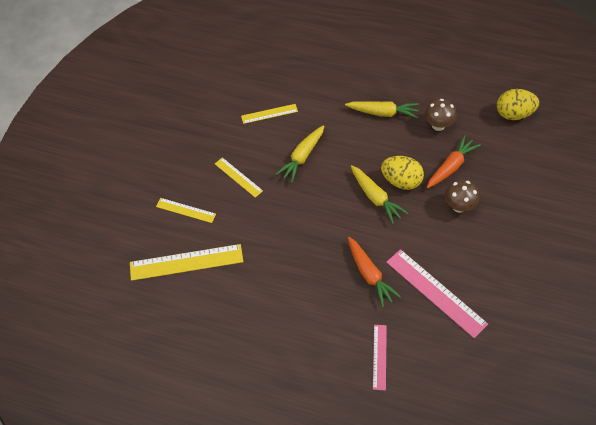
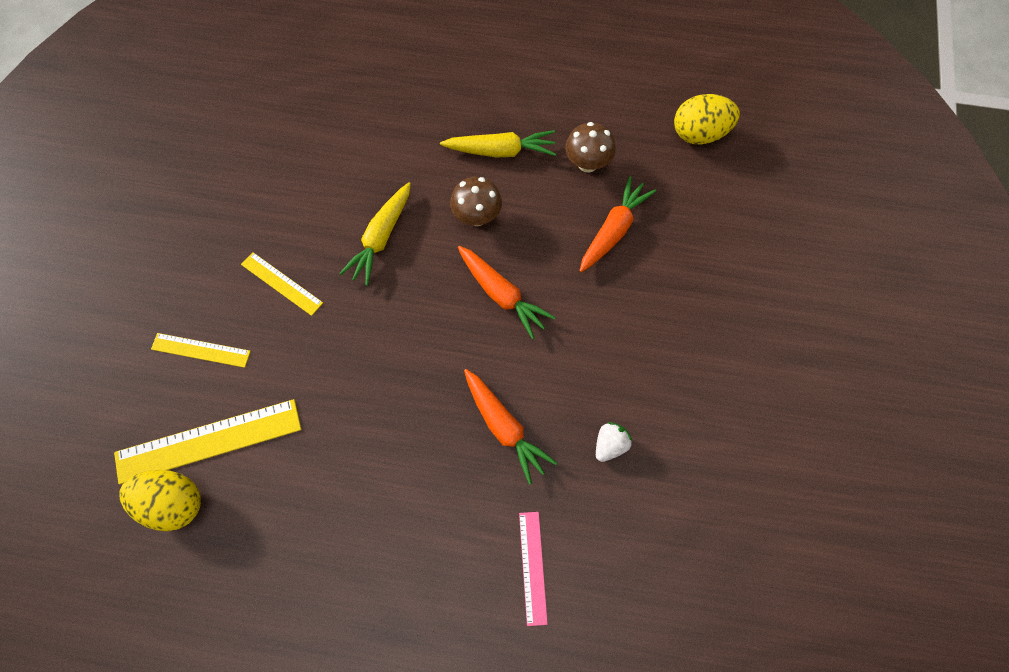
camera: 10 degrees left, 10 degrees up
yellow ruler [241,104,298,124] -> none
yellow carrot [351,165,408,224] -> orange carrot [458,246,556,339]
yellow egg [381,156,424,190] -> yellow egg moved to [119,470,201,531]
pink ruler [386,249,488,338] -> white strawberry [596,422,632,462]
brown mushroom [445,180,479,213] -> brown mushroom moved to [450,177,502,226]

